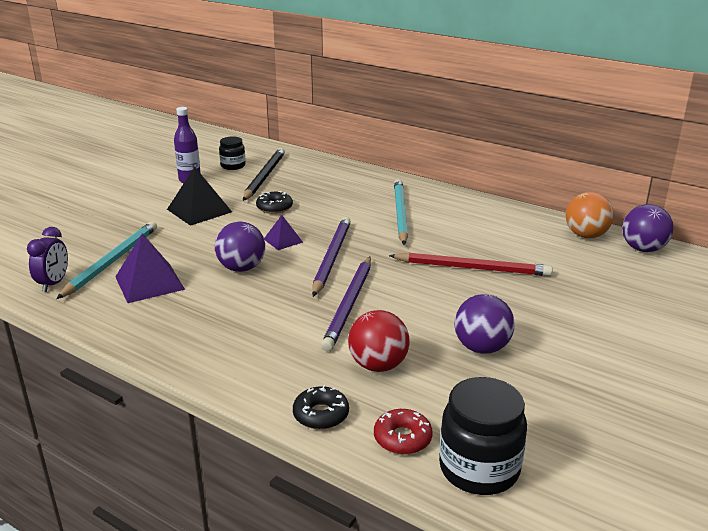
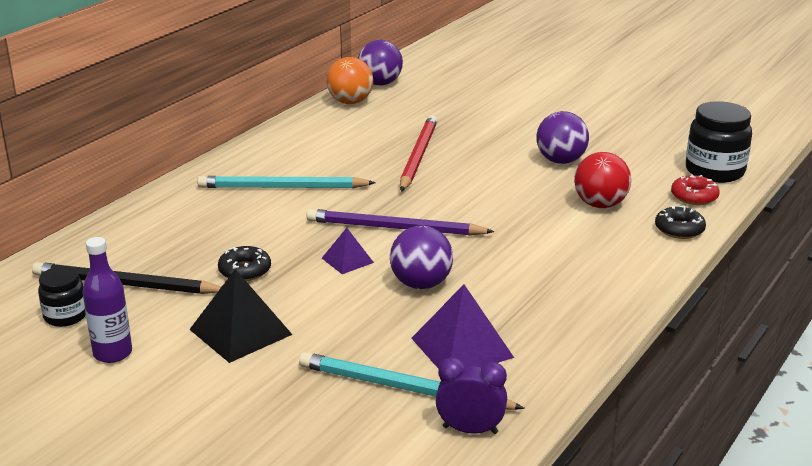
camera: 90 degrees left, 0 degrees up
purple pencil [321,257,371,351] -> none

